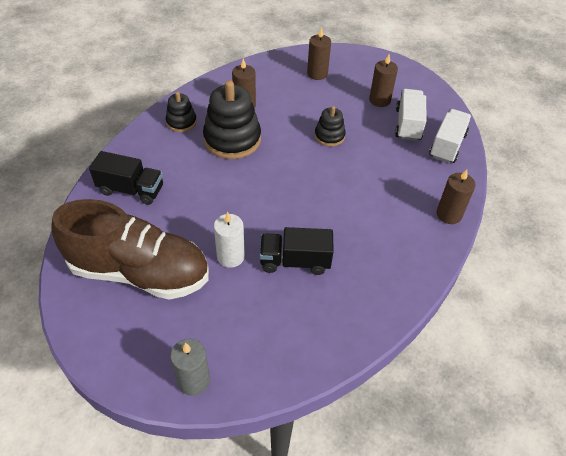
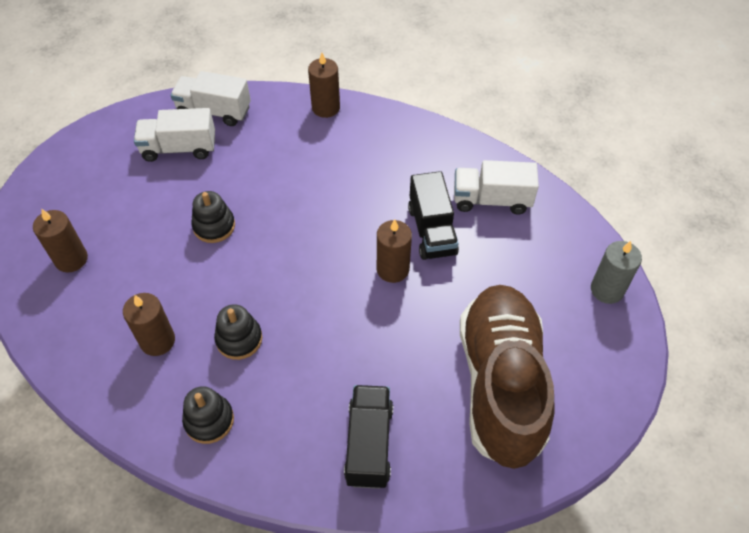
camera: 100 degrees left, 5 degrees up
black stacking toy [203,80,261,159] -> black stacking toy [214,304,262,360], size x0.54
white candle [214,212,245,268] -> none
brown candle [369,55,398,107] -> brown candle moved to [377,219,412,283]
none -> white truck [454,160,539,215]

